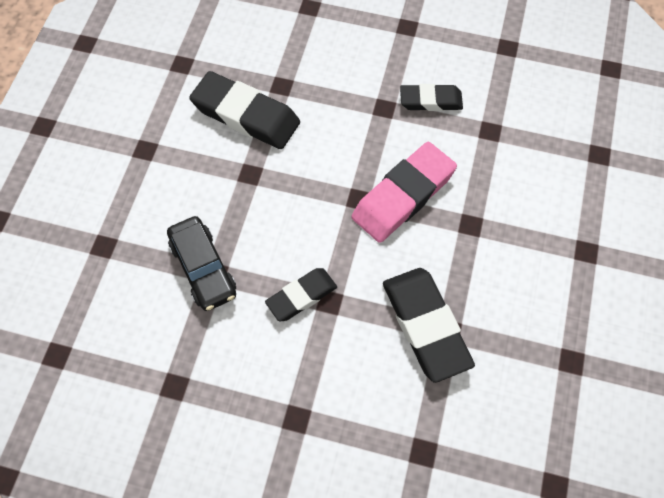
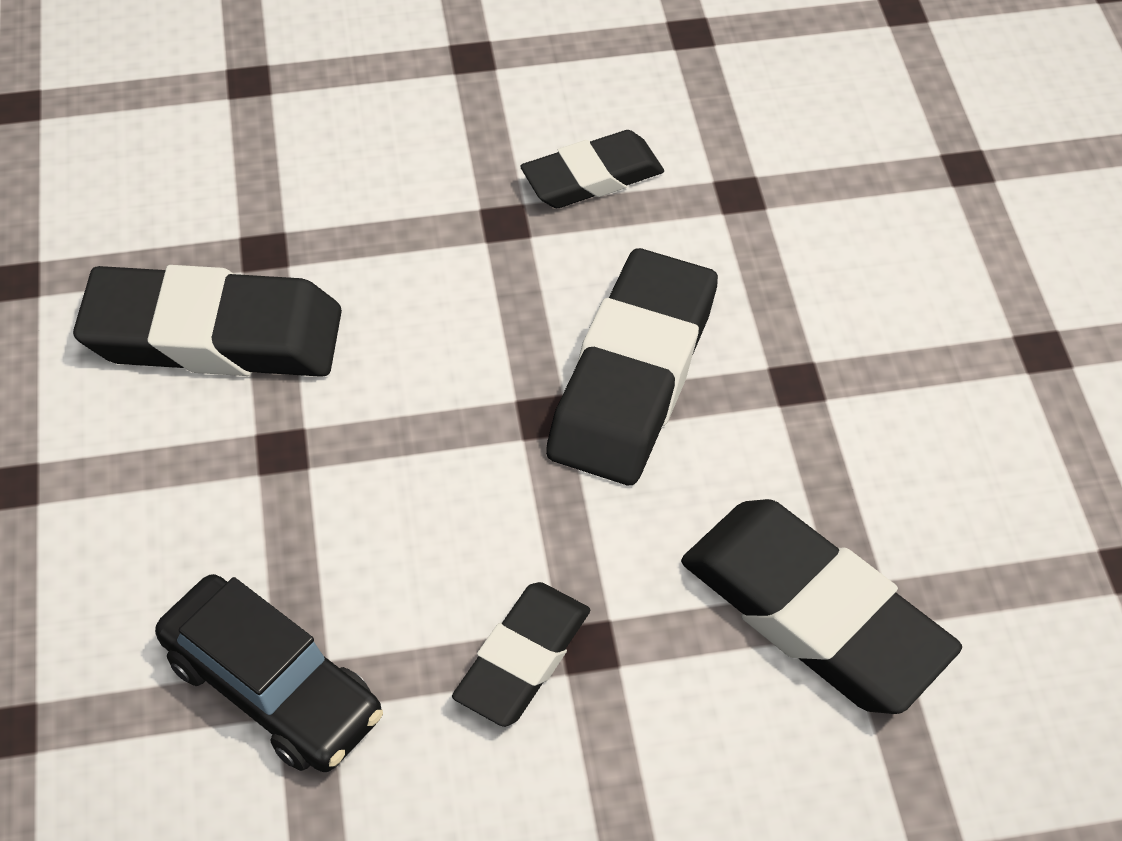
camera: 25 degrees left, 10 degrees down
pink eraser [351,142,457,243] -> black eraser [546,248,718,485]

